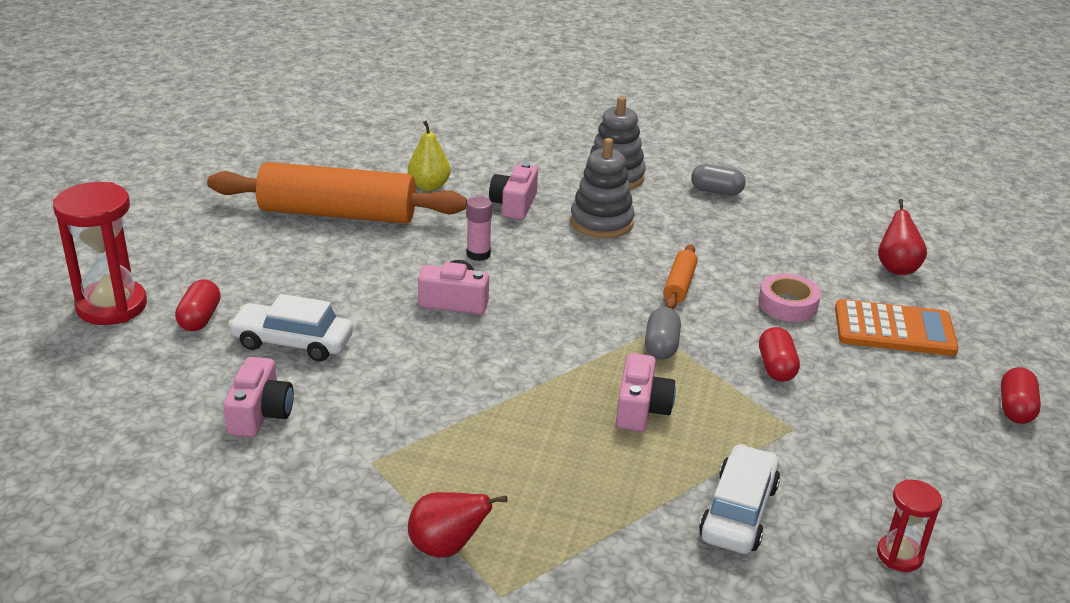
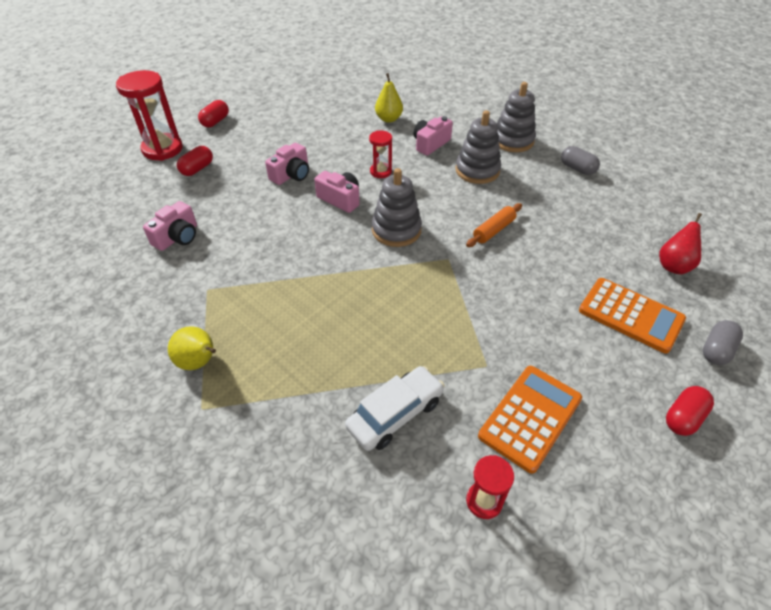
camera: 30 degrees right, 15 degrees up
orange rolling pin [207,162,467,224] -> none
white car [228,294,353,361] -> none
red pear [408,492,507,558] -> yellow pear [168,326,216,370]
pink glue stick [467,196,492,261] -> red hourglass [369,131,392,178]
pink camera [616,353,676,432] -> pink camera moved to [265,143,309,185]
grey capsule [645,307,681,360] -> grey capsule moved to [703,320,743,365]
pink tape [758,274,821,322] -> none
red capsule [759,327,800,382] -> red capsule moved to [198,100,229,127]
none -> grey stacking toy [372,168,422,247]
none -> orange calculator [478,366,582,474]

